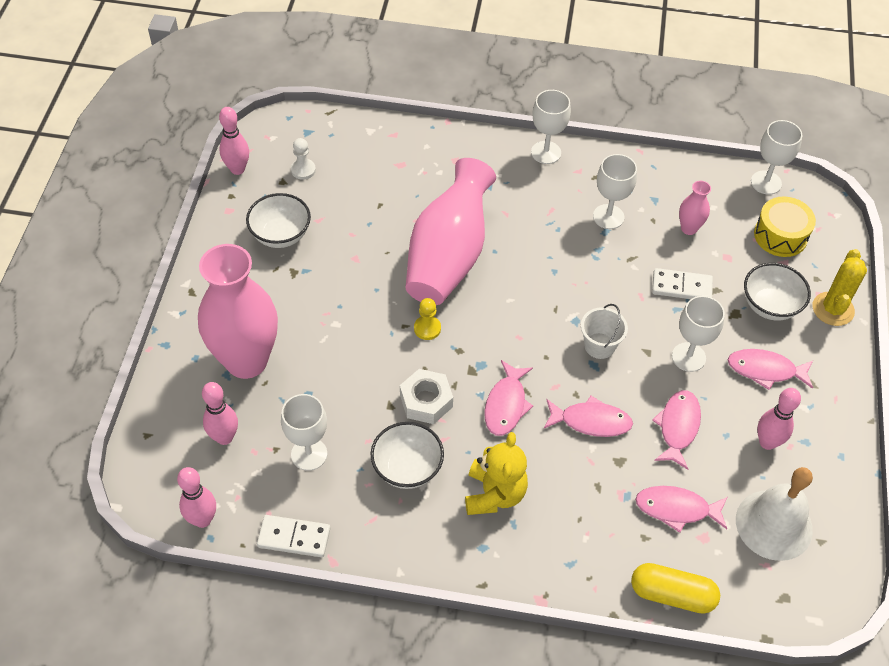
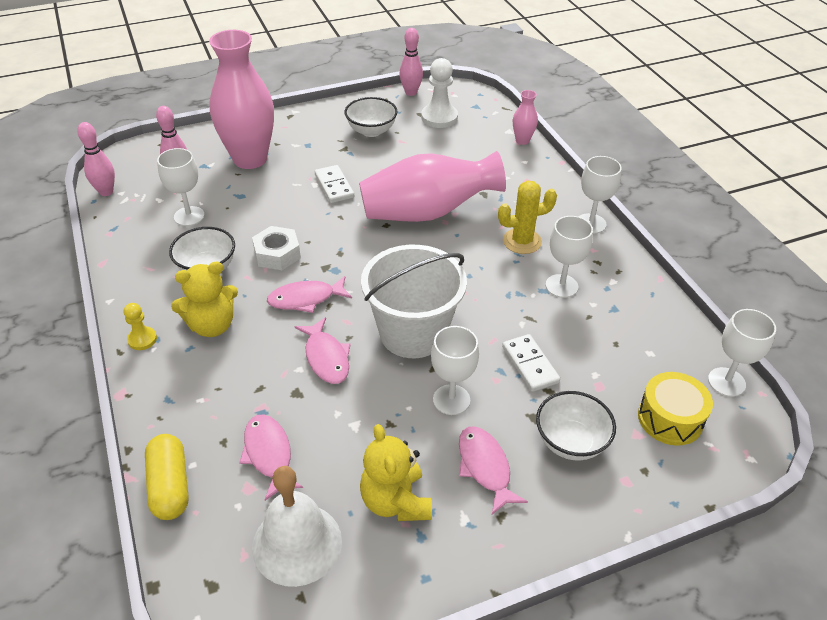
camera: 60 degrees right, 10 degrees down
white domino [257,515,330,557] -> white domino moved to [315,165,354,203]
white pawn [291,138,316,180] -> white pawn [421,58,458,128], size x1.76
yellow pawn [414,298,441,340] -> yellow pawn moved to [124,303,157,350]
white bucket [581,304,628,359] -> white bucket [361,245,467,358], size x2.11
pink fish [652,390,701,470] -> none
pink vase [679,181,711,235] -> pink vase moved to [513,90,538,145]
pink bowling pin [757,388,801,450] -> yellow teddy bear [360,424,432,521]
yellow cactus [813,249,867,326] -> yellow cactus moved to [498,181,557,254]

